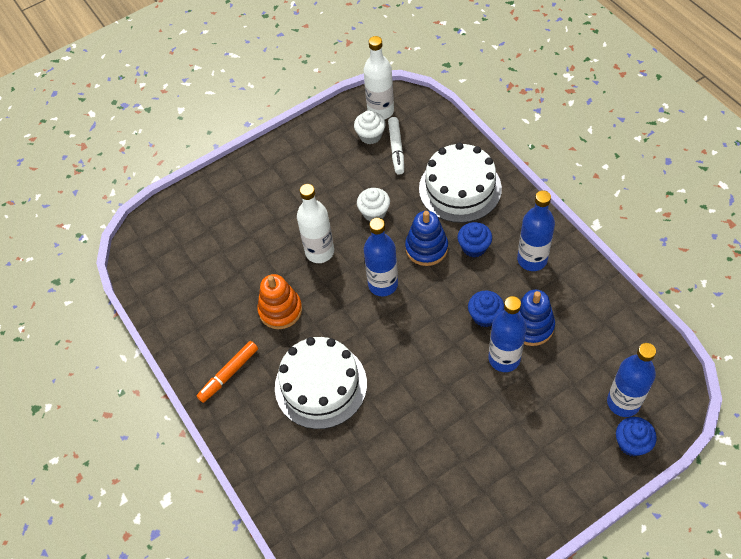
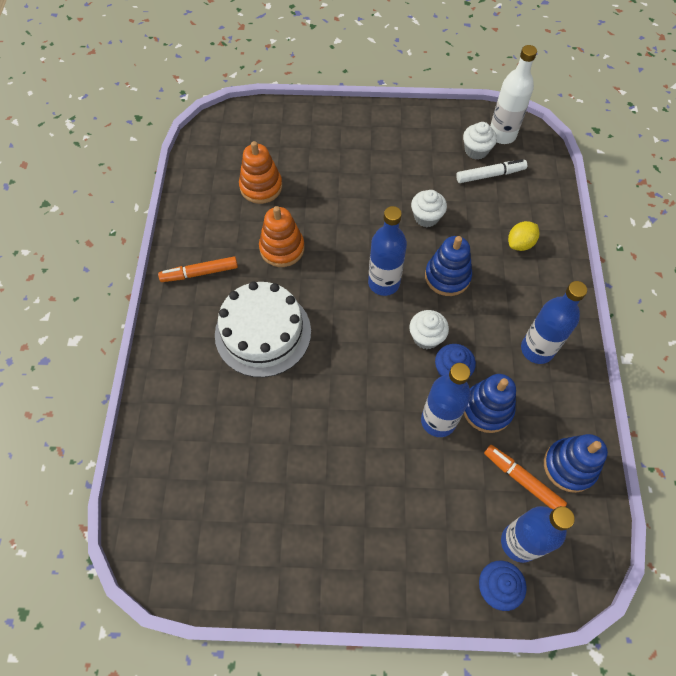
camera: 30 degrees right, 5 degrees up
white bottle [297,184,334,263] -> none
white marker [388,117,404,175] -> white marker turned 135 degrees counterclockwise [456,159,527,183]
white cake [419,142,502,223] -> yellow lemon [508,221,540,251]
blue cupcake [458,222,492,258] -> none
none -> orange stacking toy [239,141,282,204]
none -> white cupcake [409,310,449,349]
none -> orange marker [484,445,567,509]
none -> blue stacking toy [544,434,608,493]

